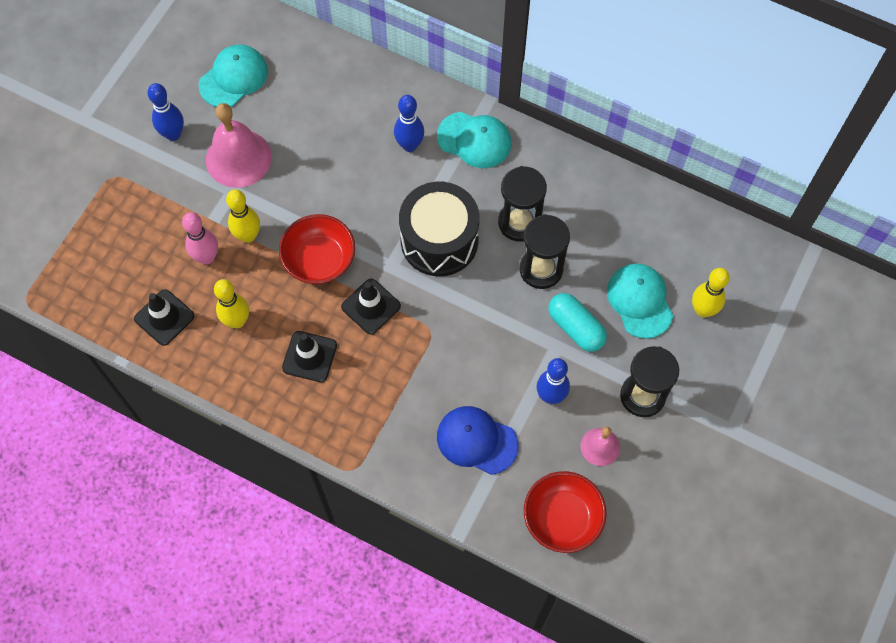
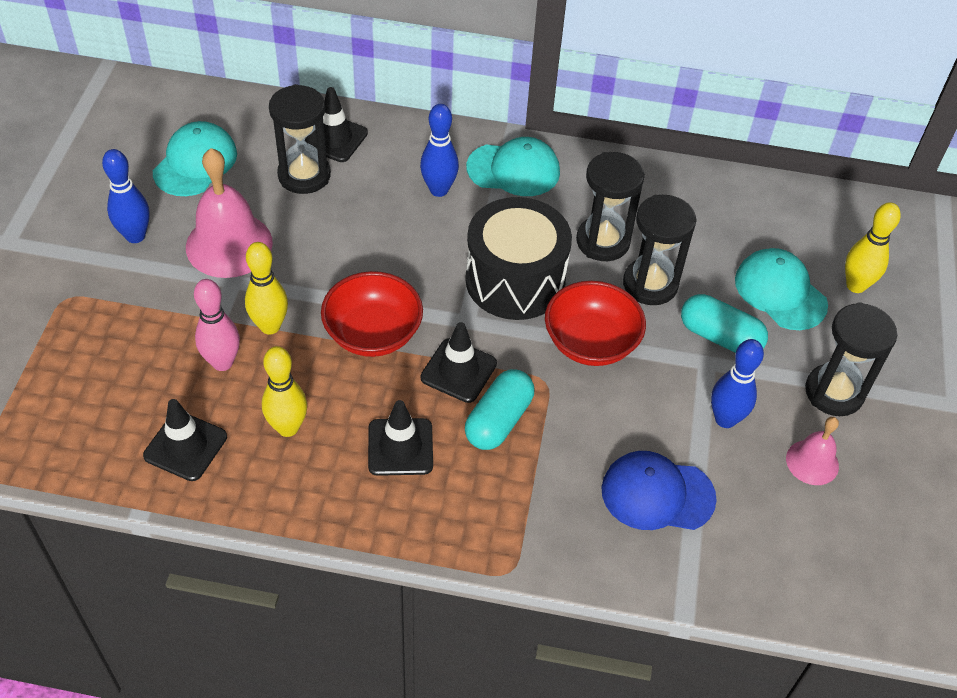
camera: 20 degrees left, 15 degrees down
red bowl [524,471,607,553] -> red bowl moved to [545,281,646,366]
none -> black hourglass [269,84,331,194]
none -> black traffic cone [305,87,368,162]
none -> turquoise capsule [465,369,534,450]

